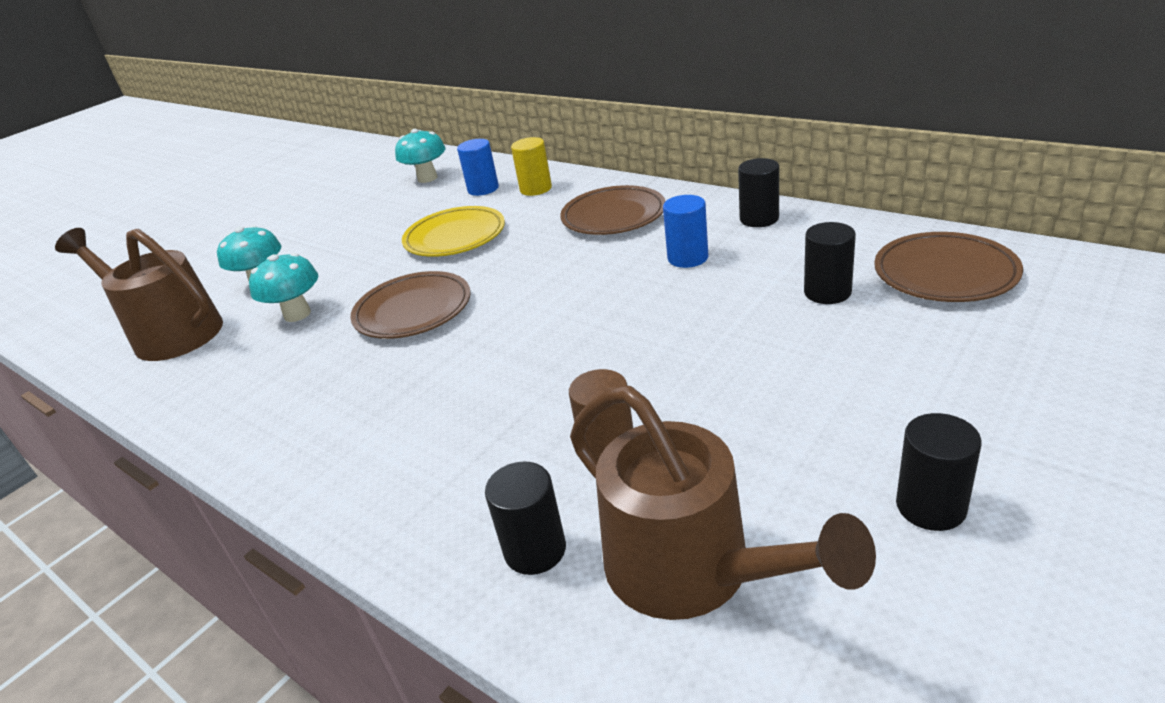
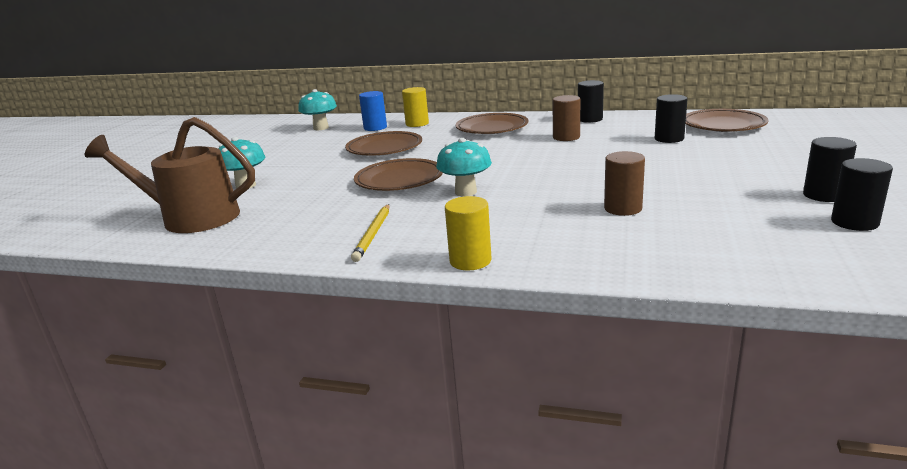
camera: 25 degrees left, 10 degrees down
turquoise mushroom [249,253,318,322] -> turquoise mushroom moved to [436,138,492,197]
yellow plate [402,206,505,257] -> brown plate [345,131,422,155]
black cylinder [485,462,566,575] -> black cylinder moved to [831,158,893,231]
brown watering can [570,386,876,620] -> none
blue cylinder [663,195,708,268] -> brown cylinder [552,95,580,141]
none -> yellow pencil [351,204,389,262]
none -> yellow cylinder [445,196,492,270]

